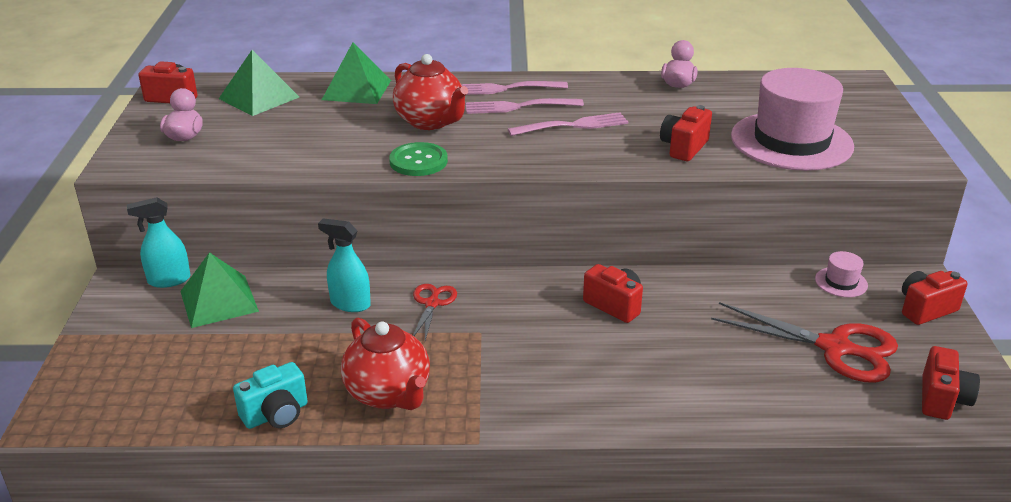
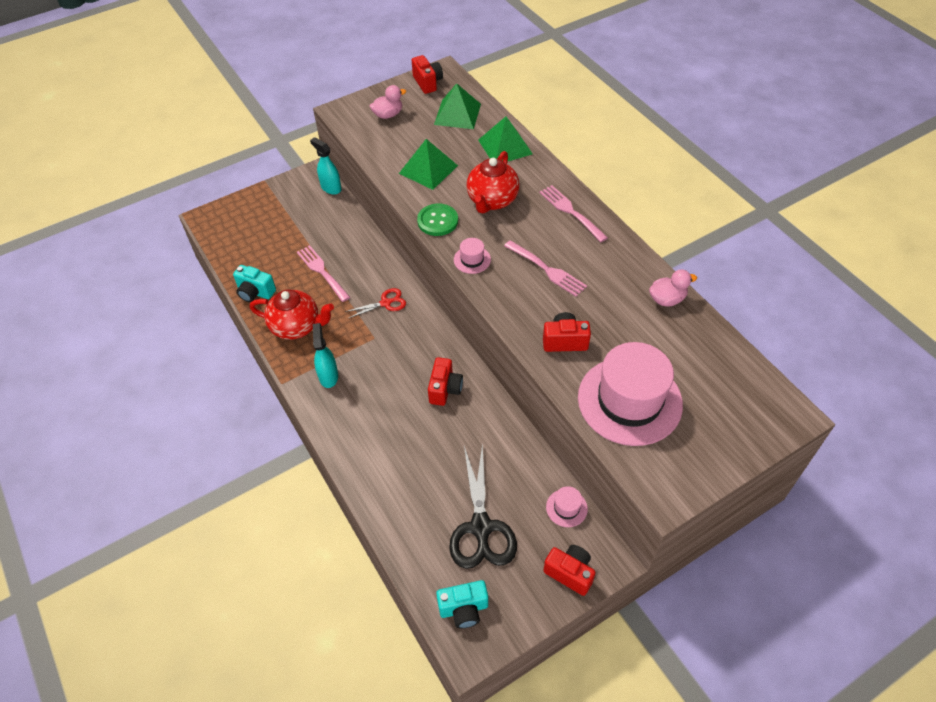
camera: 60 degrees right, 20 degrees up
green pyramid [180,252,259,328] -> green pyramid moved to [399,139,458,190]
turquoise spray bottle [318,218,371,312] -> turquoise spray bottle moved to [313,323,338,388]
red teapot [341,318,430,410] -> red teapot turned 105 degrees counterclockwise [250,290,334,340]
pink fork [466,98,584,114] -> pink fork moved to [297,245,350,302]
red scissors [711,302,898,383] -> black scissors [449,444,517,569]
red camera [922,346,980,420] -> turquoise camera [436,580,488,628]
none -> pink hat [454,238,491,274]

